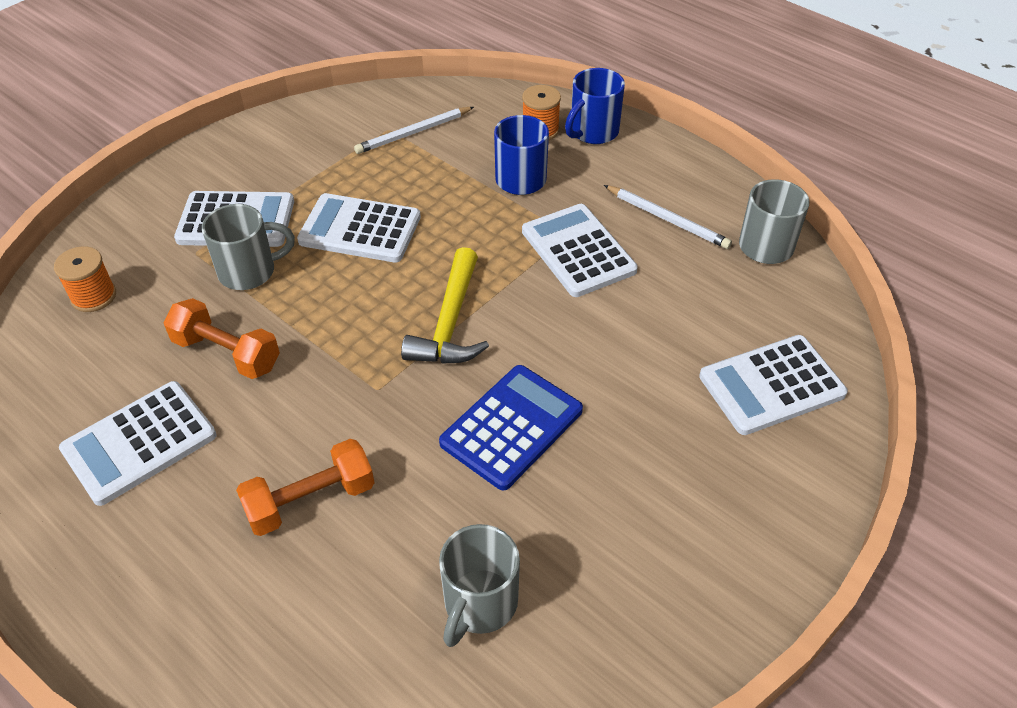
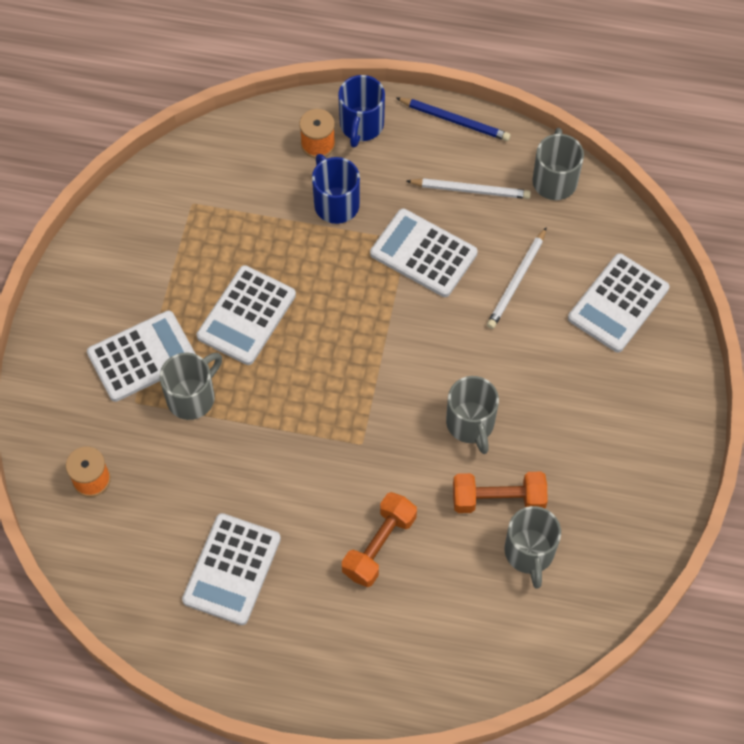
camera: 30 degrees left, 15 degrees up
orange dumbbell [164,298,280,379] -> orange dumbbell moved to [453,472,547,513]
white calculator [297,193,421,263] -> white calculator turned 45 degrees counterclockwise [197,265,296,365]
white pencil [354,107,474,154] -> white pencil moved to [487,227,547,329]
yellow hammer [401,247,489,364] -> none
blue calculator [439,365,583,491] -> grey mug [446,376,499,454]
none -> blue pencil [396,98,511,141]

